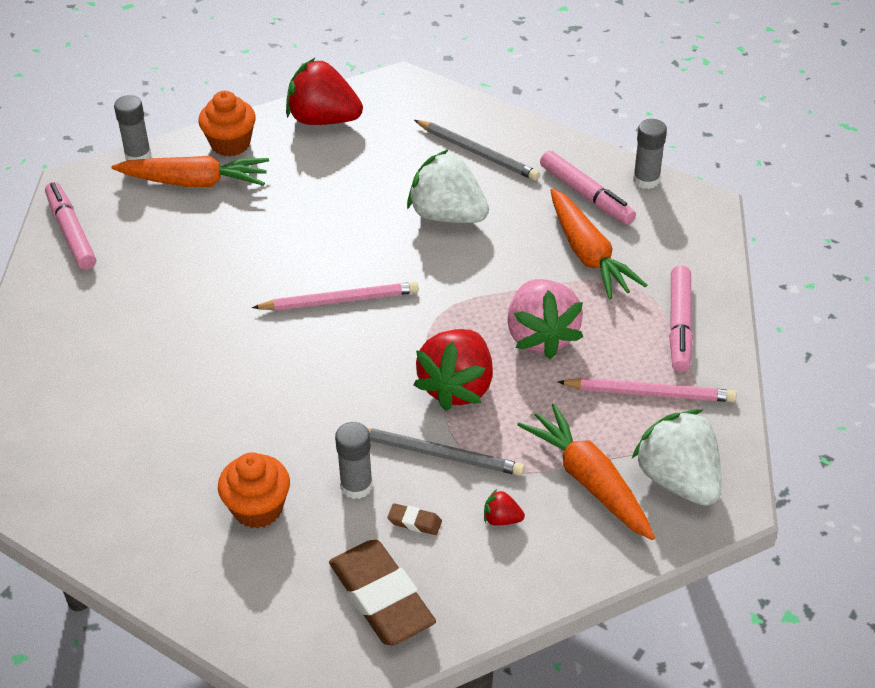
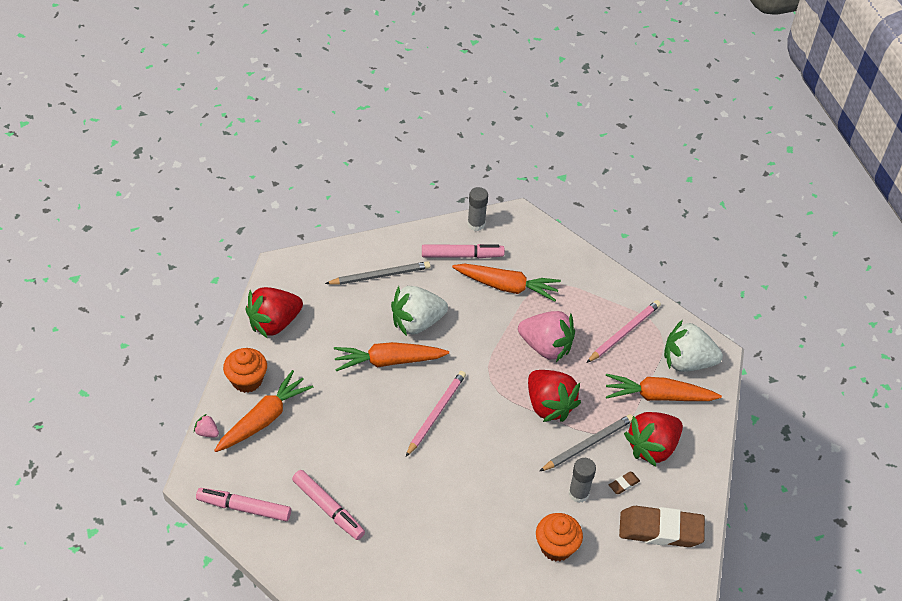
camera: 55 degrees left, 5 degrees up
grey glue stick [114,95,151,160] -> pink strawberry [194,414,219,437]
red strawberry [484,489,525,526] -> red strawberry [624,412,683,466], size x2.40
pink marker [669,265,693,372] -> pink marker moved to [292,470,365,540]
none -> orange carrot [334,342,449,372]

